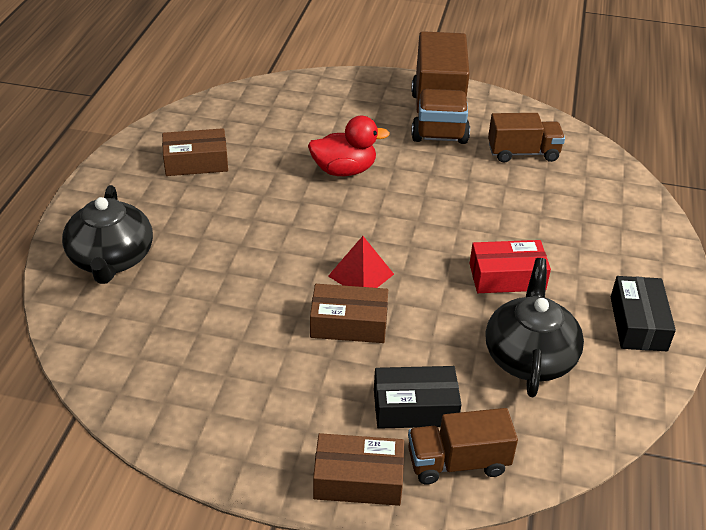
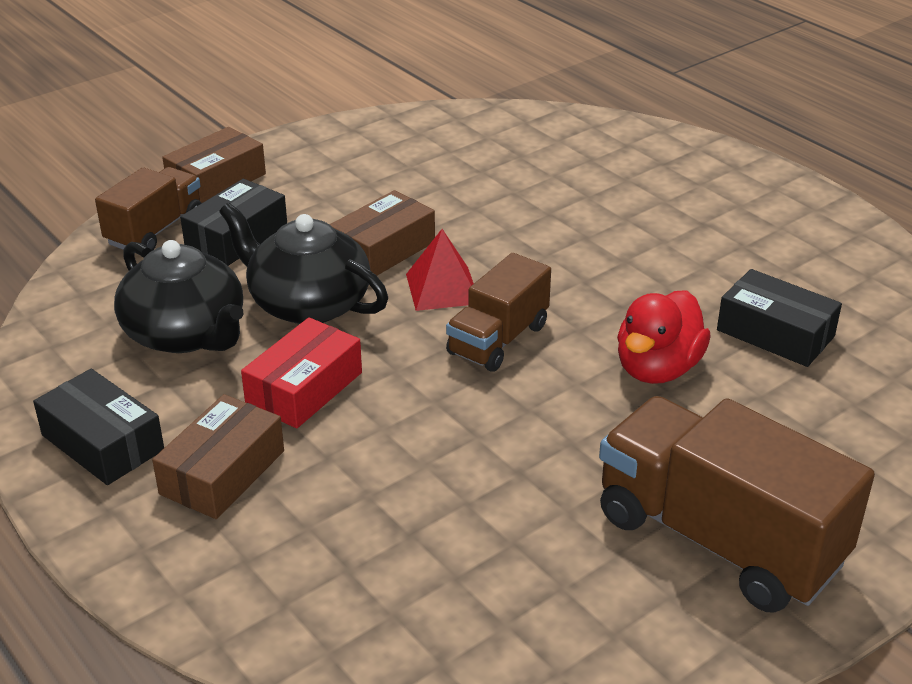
camera: 130 degrees right, 5 degrees down
black teapot [62,185,153,284] -> black teapot moved to [219,203,388,324]
brown box [162,128,228,176] -> brown box moved to [152,394,284,519]
brown truck [488,113,565,163] -> brown truck moved to [446,253,551,372]
none -> black box [717,269,842,367]

